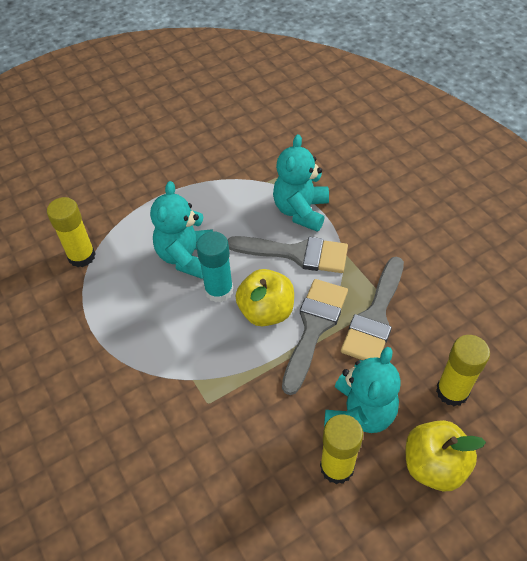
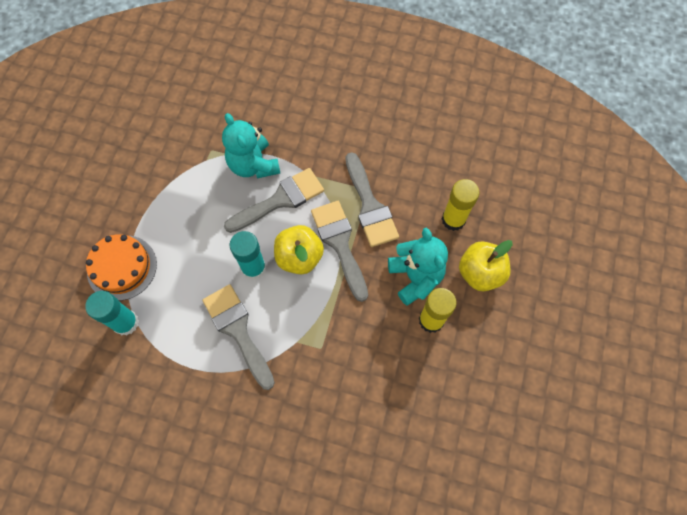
camera: 45 degrees left, 15 degrees up
yellow glue stick [47,197,95,267] -> turquoise glue stick [85,291,139,336]
turquoise teddy bear [150,181,213,279] -> none
none -> orange cake [86,234,157,301]
none -> grey brush [203,284,275,390]

